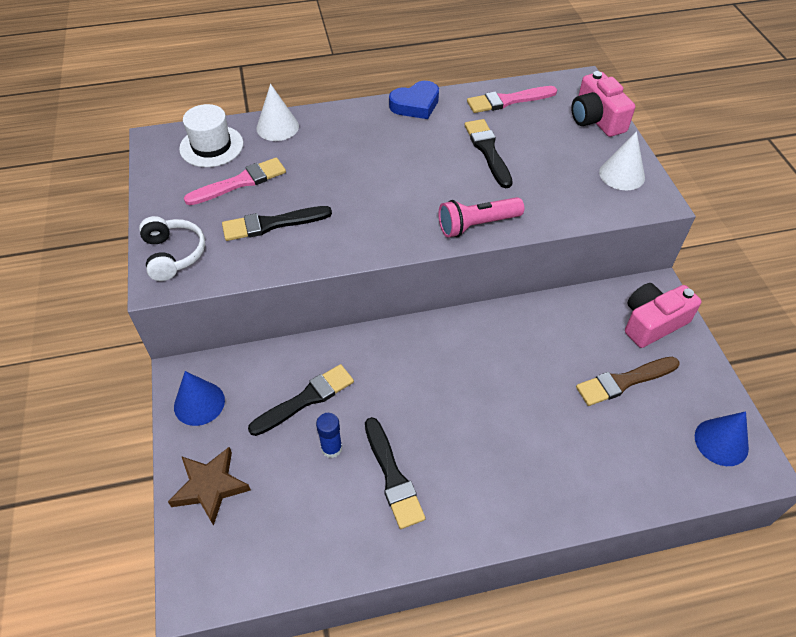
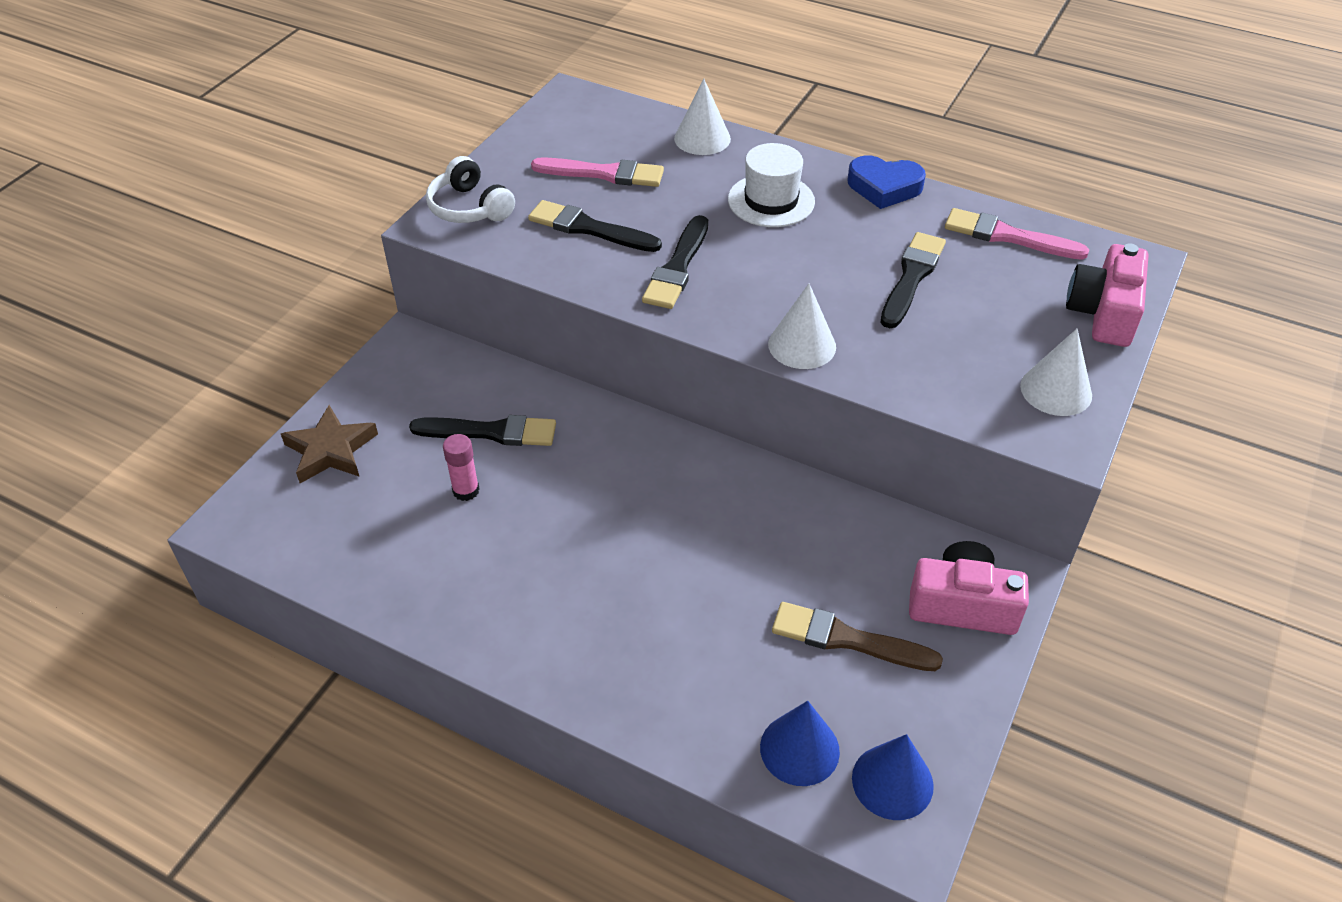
camera: 40 degrees right, 5 degrees down
white headphones [139,216,205,281] -> white headphones turned 120 degrees clockwise [426,156,515,223]
blue cone [174,371,225,426] -> blue cone moved to [760,701,840,786]
white hat [179,104,243,167] -> white hat moved to [728,143,815,227]
blue glue stick [316,413,342,458] -> pink glue stick [443,434,480,501]
black brush [365,417,425,529] -> black brush moved to [642,215,708,309]
pink flashlight [438,197,524,238] -> white cone [768,284,836,369]

